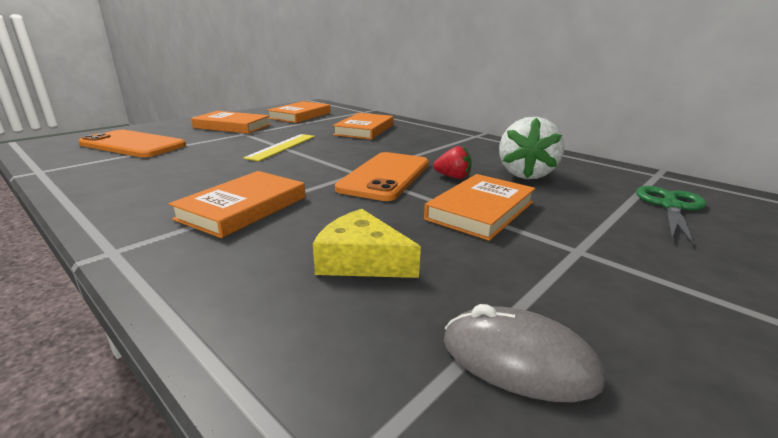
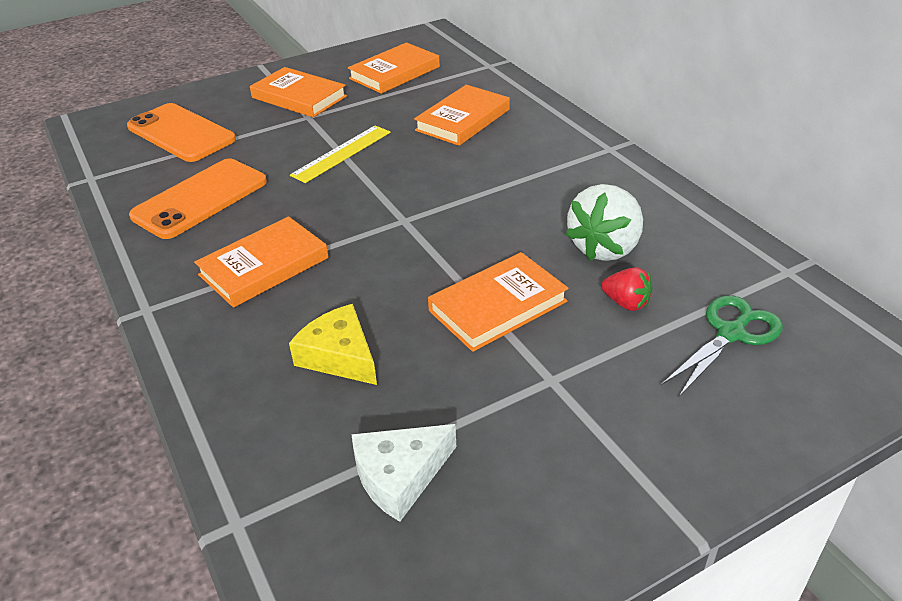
camera: 20 degrees right, 15 degrees up
orange phone [335,152,429,201] -> orange phone moved to [129,159,267,239]
red strawberry [433,146,472,179] -> red strawberry moved to [601,267,652,311]
grey mouse [444,304,605,402] -> white cheese [351,424,456,522]

